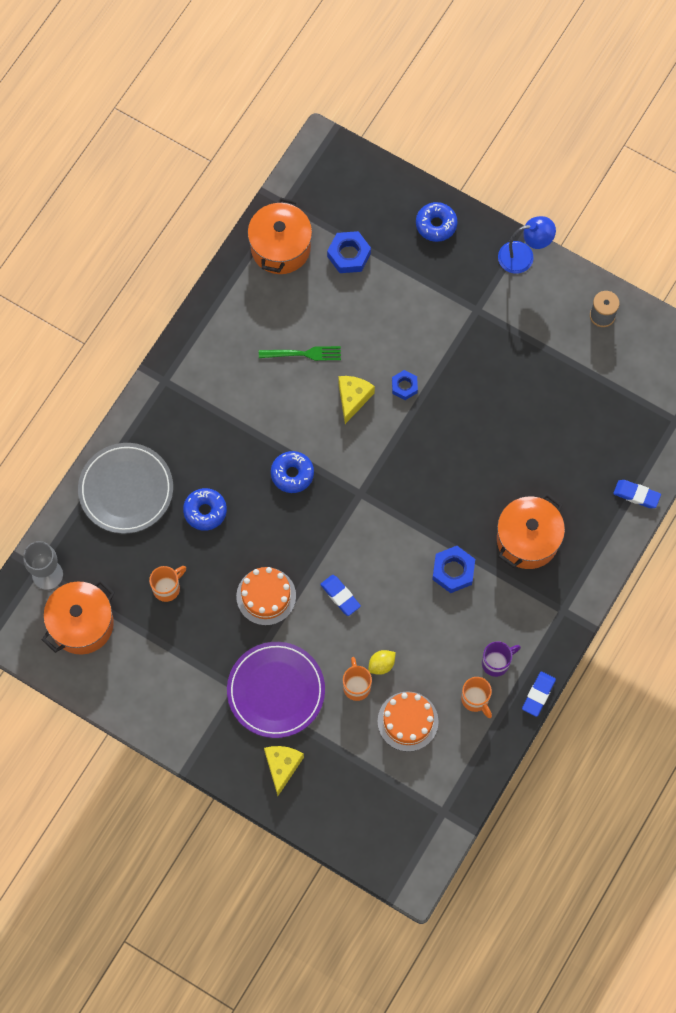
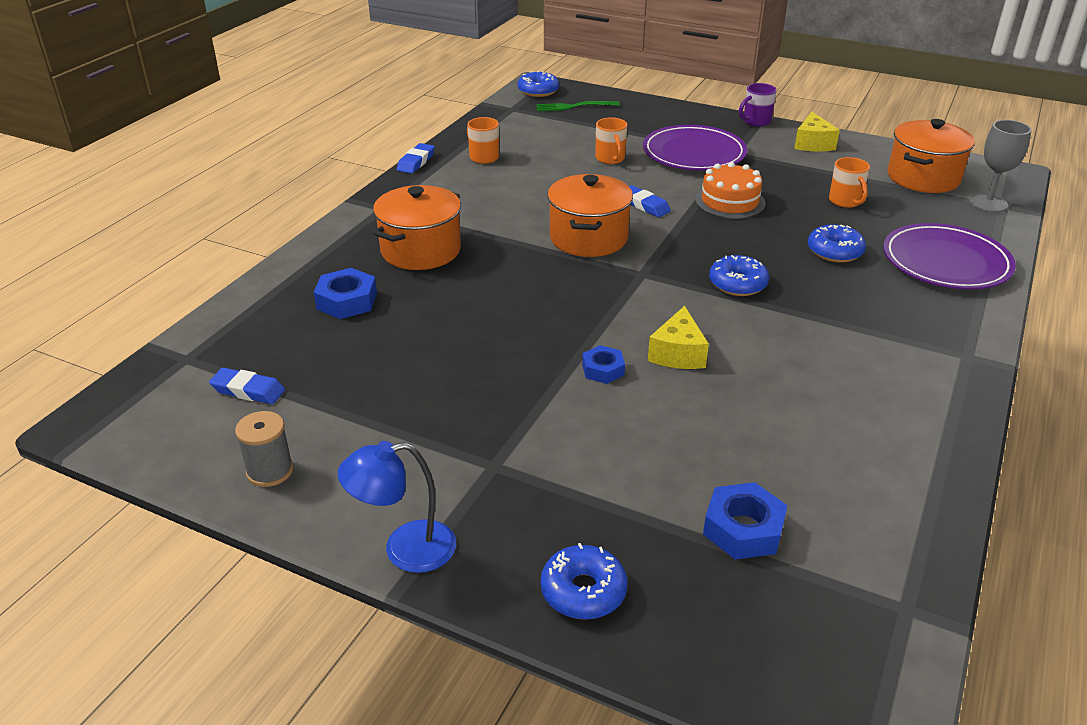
camera: 175 degrees right, 35 degrees down
grey plate [78,443,173,534] -> purple plate [883,223,1016,289]
orange mug [149,566,186,602] -> orange mug turned 60 degrees counterclockwise [829,157,870,208]
orange pot [248,197,312,274] -> orange pot moved to [547,174,633,257]
green fork [259,346,341,361] -> green fork moved to [536,101,620,111]
yellow cheese [264,746,304,796] -> yellow cheese moved to [794,112,840,152]
yellow lemon [368,650,396,675] -> none
orange cake [378,691,439,752] -> none
blue nut [432,546,475,593] -> blue nut moved to [314,268,377,319]
purple mug [482,641,521,677] -> purple mug moved to [739,83,777,127]
blue eraser [613,480,661,508] -> blue eraser moved to [209,368,285,404]
none -> blue donut [518,71,559,97]

